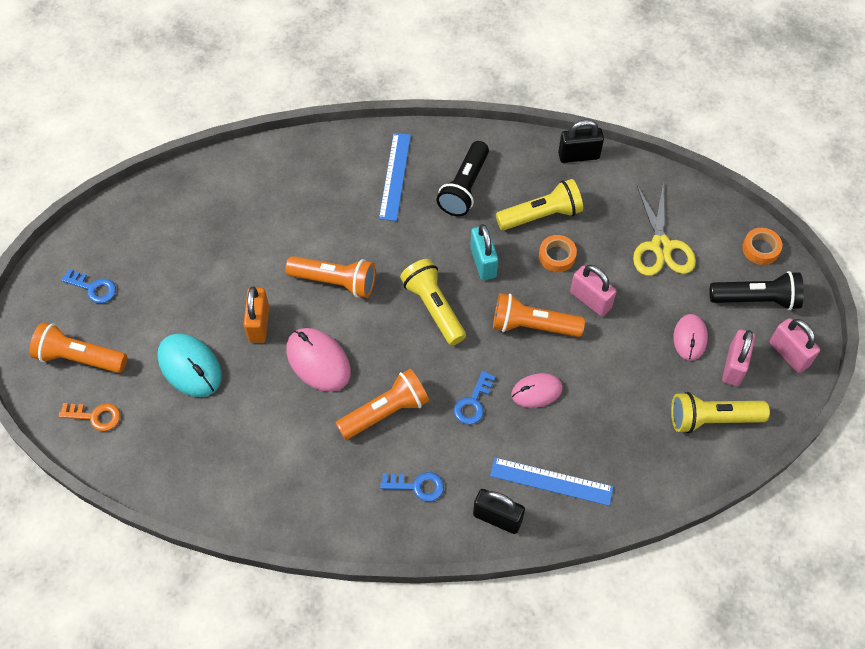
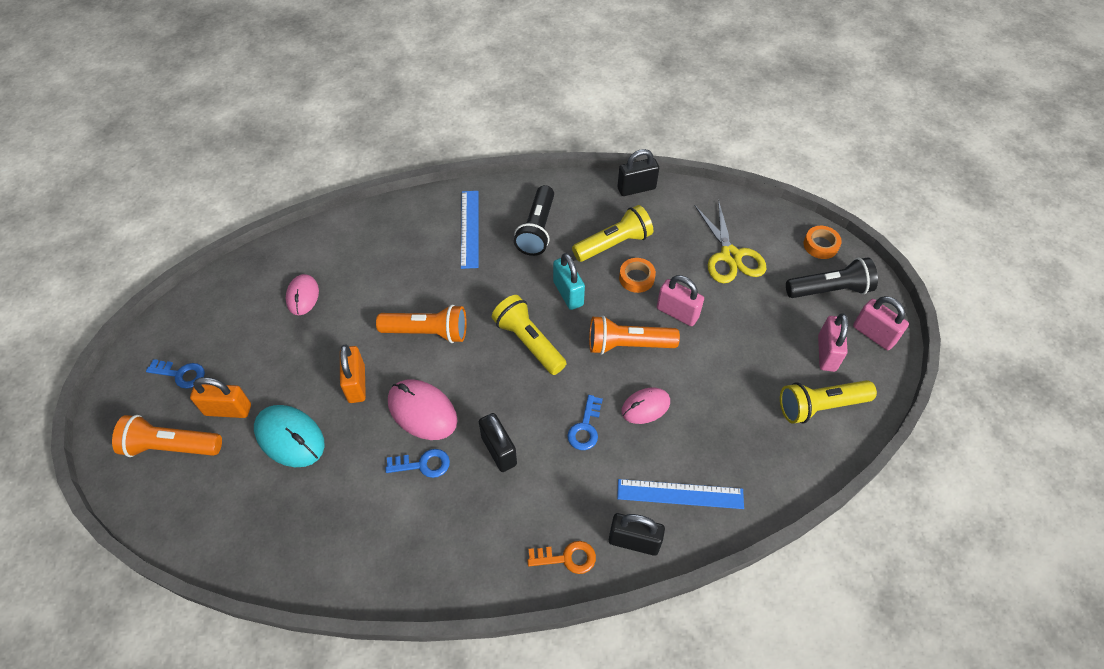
camera: 10 degrees left, 5 degrees down
orange key [59,403,120,431] -> orange key moved to [527,541,596,574]
orange flashlight [336,369,429,440] -> black padlock [479,413,517,472]
blue key [380,472,444,502] -> blue key moved to [385,449,450,478]
pink mouse [673,314,708,361] -> pink mouse moved to [286,274,319,315]
none -> orange padlock [190,377,251,418]

